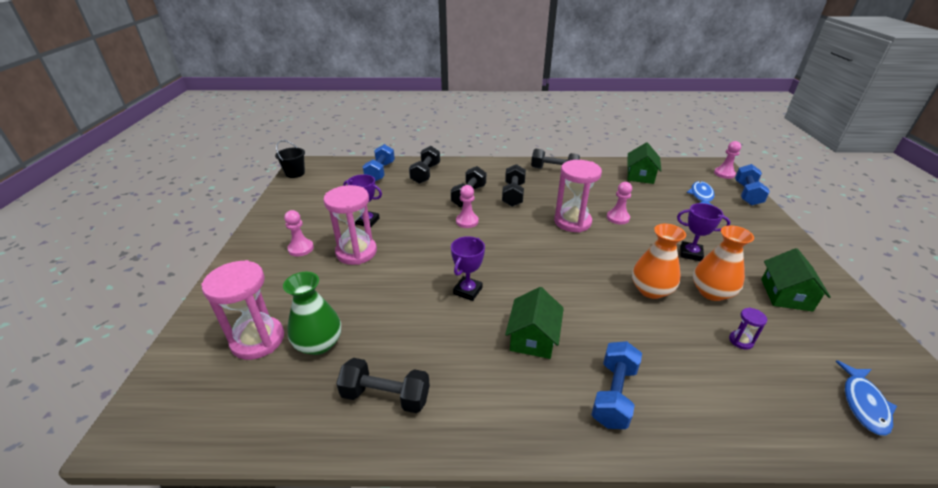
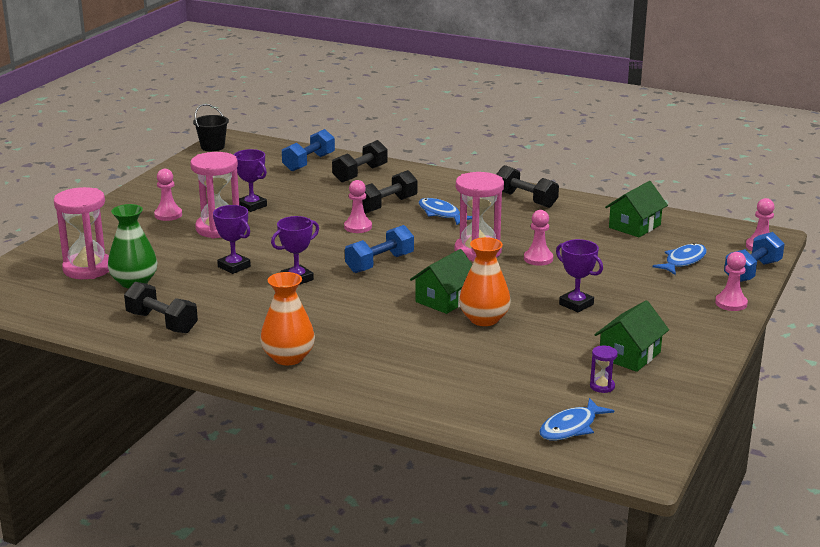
camera: 25 degrees right, 10 degrees down
black dumbbell [502,164,526,207] -> blue fish [418,198,472,225]
green house [505,287,564,359] -> green house moved to [410,249,472,314]
blue dumbbell [591,341,642,429] -> blue dumbbell moved to [345,225,414,273]
orange vase [693,225,754,301] -> orange vase moved to [260,272,315,365]
purple hourglass [729,308,767,350] -> purple hourglass moved to [590,346,618,393]
none -> purple trophy [213,205,251,274]
none -> pink pawn [715,252,748,311]

